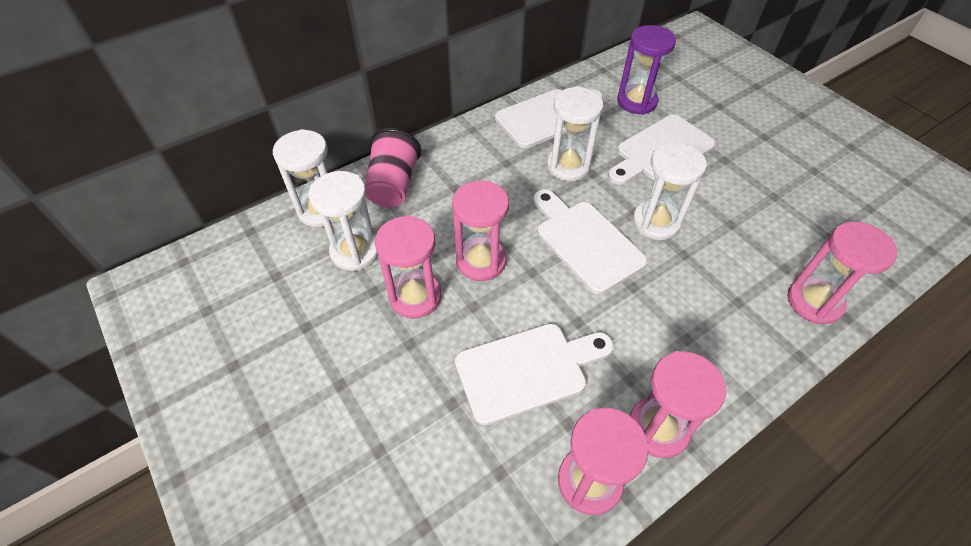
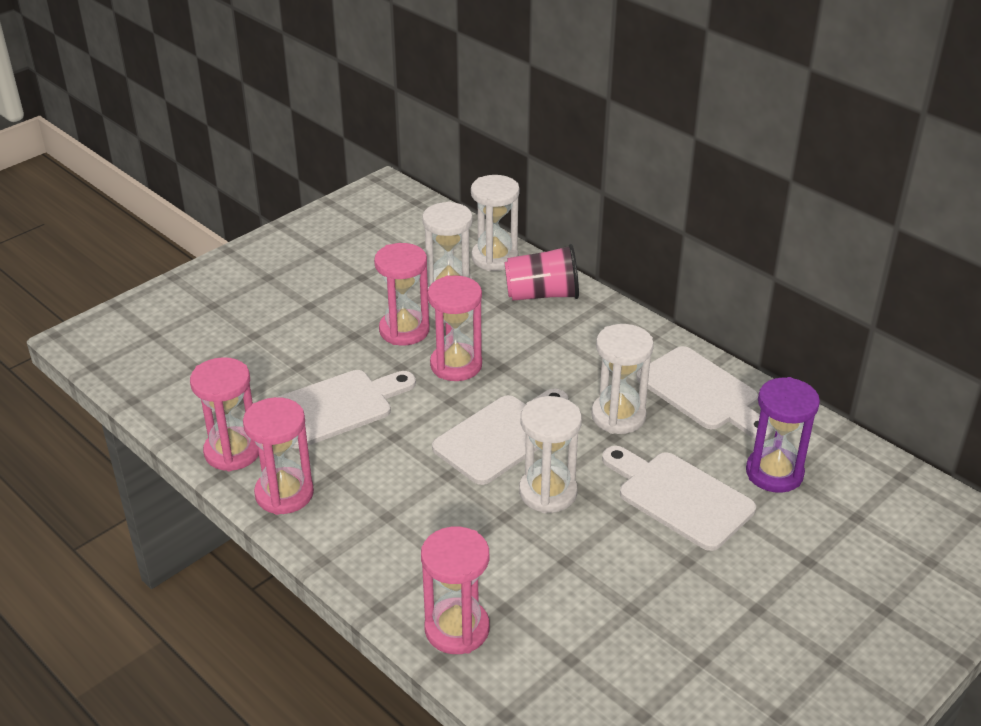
camera: 80 degrees right, 15 degrees down
white cutting board [455,323,614,425] -> white cutting board turned 90 degrees counterclockwise [278,370,416,449]

